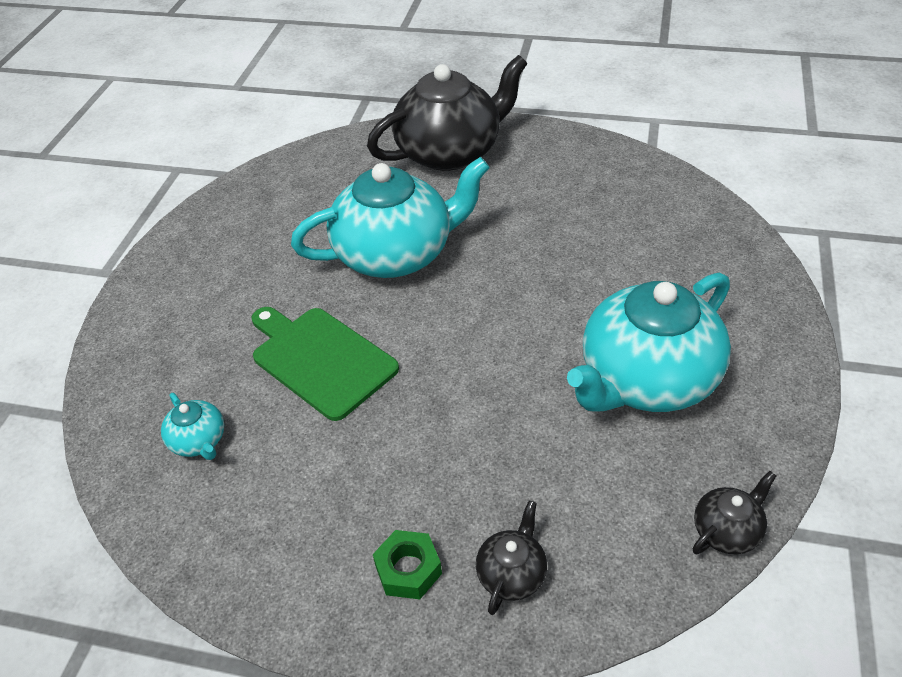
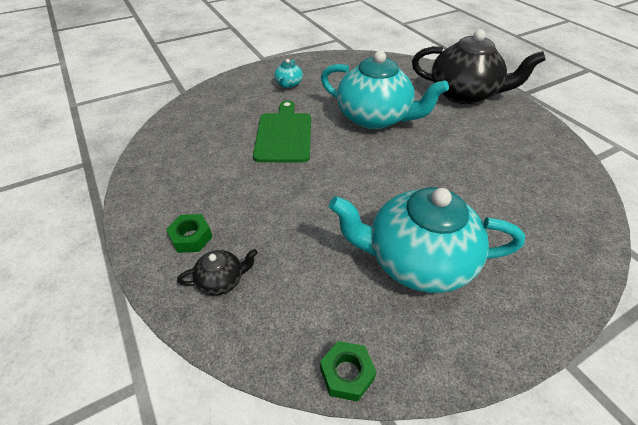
camera: 45 degrees right, 0 degrees up
turquoise teapot [161,393,224,460] -> turquoise teapot moved to [274,59,303,88]
black teapot [692,471,776,554] -> green nut [320,341,377,402]

